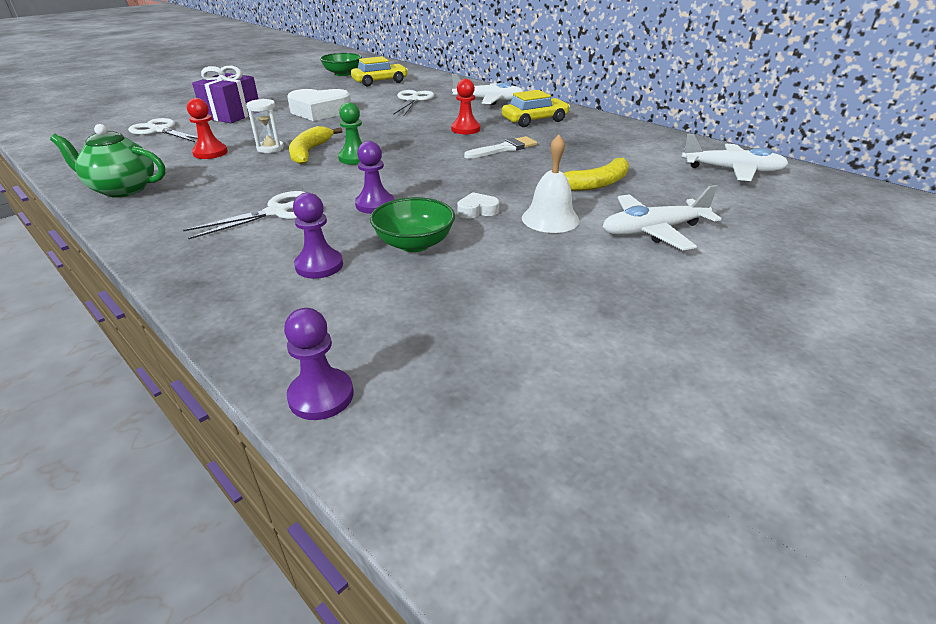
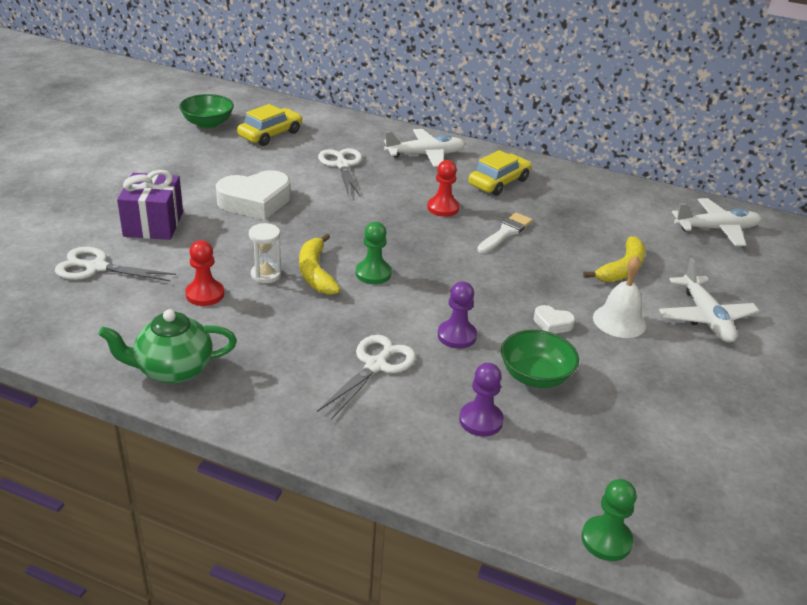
camera: 25 degrees left, 0 degrees up
purple pawn [284,308,353,420] -> green pawn [581,479,637,561]
white heart [457,192,499,218] -> white heart turned 120 degrees counterclockwise [534,305,575,334]
white plane [602,185,722,250] -> white plane turned 60 degrees counterclockwise [659,258,759,343]

